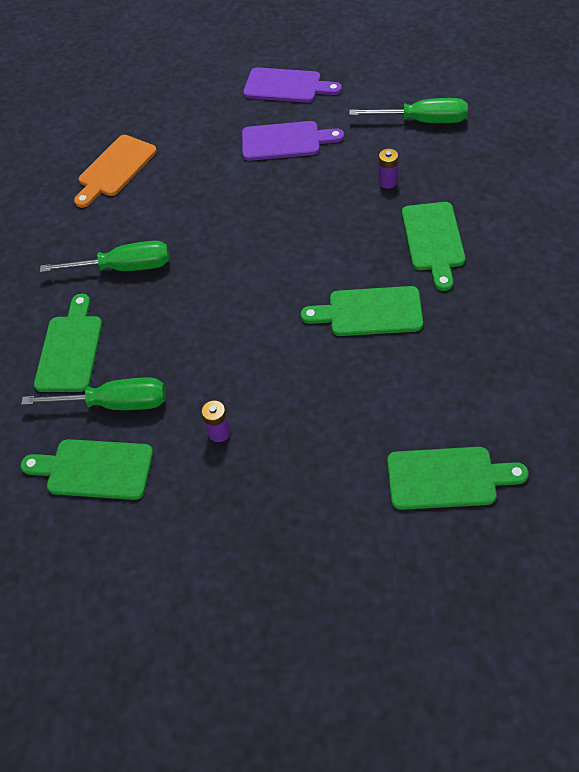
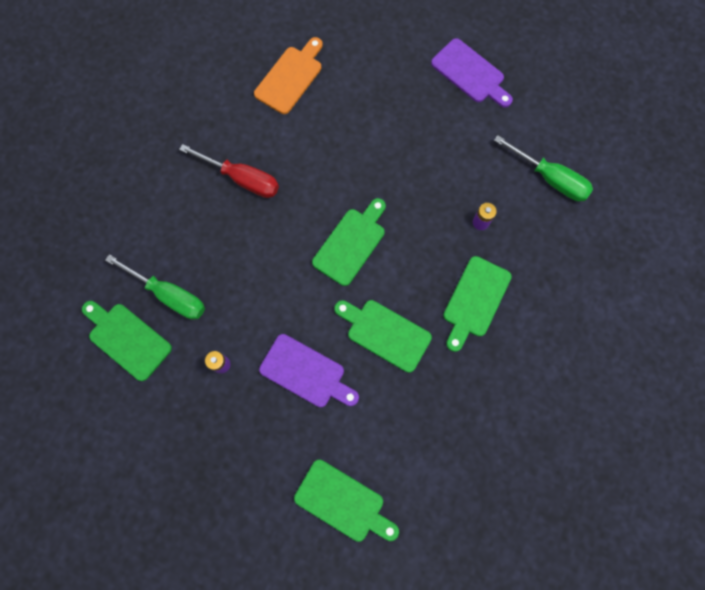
camera: 25 degrees right, 20 degrees up
green cutting board [34,294,102,392] -> green cutting board moved to [312,198,386,286]
green screwdriver [40,241,169,272] -> red screwdriver [179,144,279,198]
orange cutting board [74,135,157,208] -> orange cutting board turned 150 degrees clockwise [254,37,323,114]
purple cutting board [242,121,344,161] -> purple cutting board moved to [259,334,359,407]

